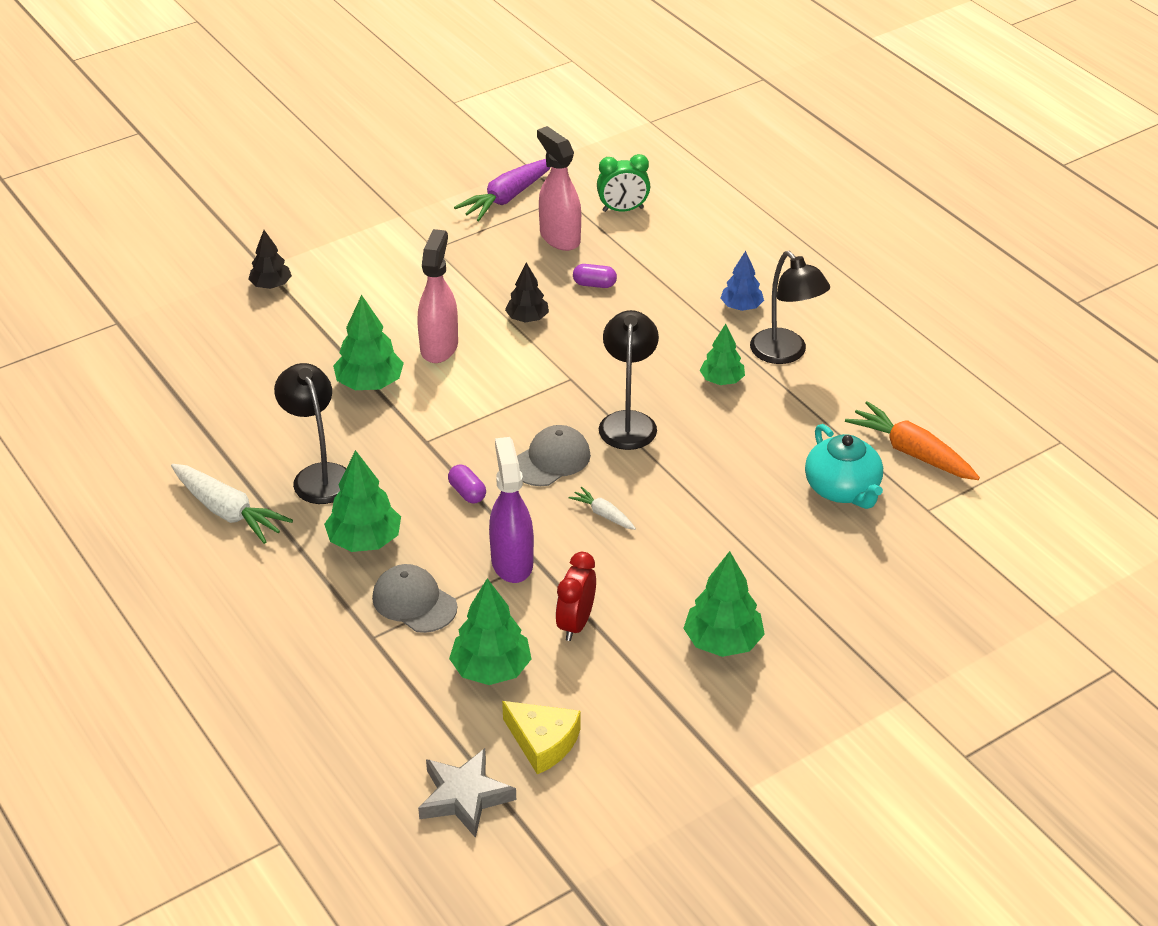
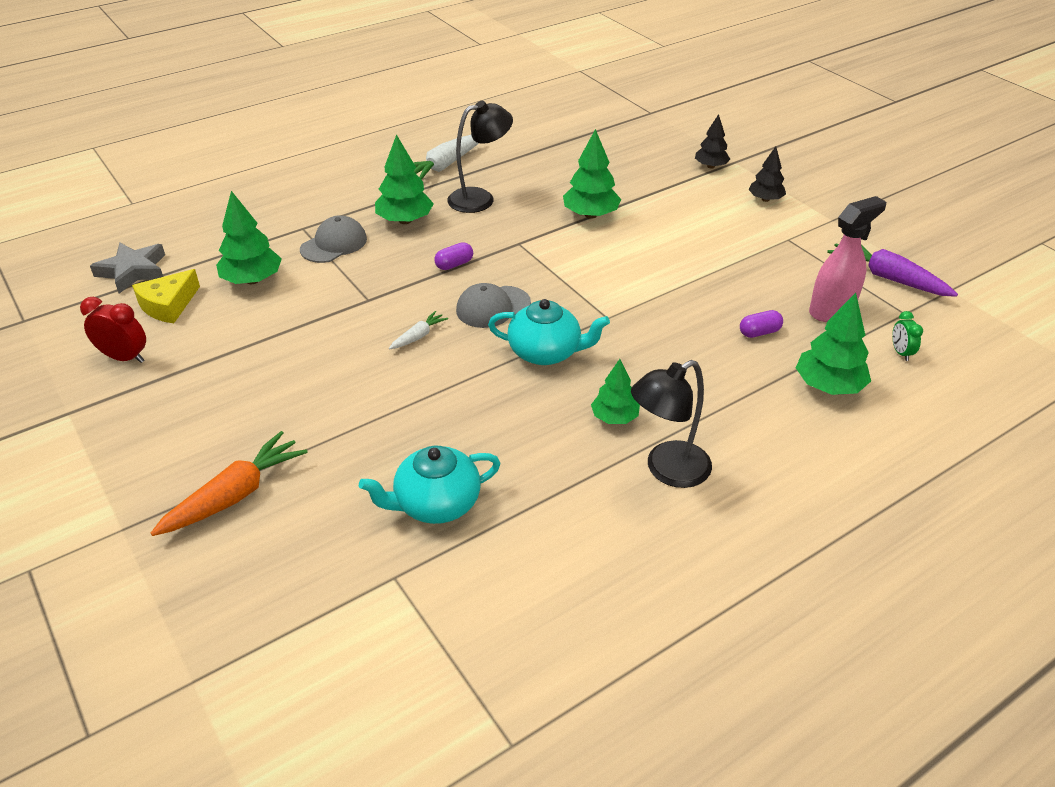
camera: 90 degrees right, 0 degrees up
pink spray bottle [418,229,458,363] -> none
purple spray bottle [489,437,534,583] -> none
black tree [505,262,549,323] -> black tree moved to [748,146,786,202]
grey cap [517,425,591,486] -> grey cap turned 105 degrees clockwise [456,283,531,328]
red clock [556,552,596,641] -> red clock moved to [80,297,146,363]
purple capsule [573,264,617,288] -> purple capsule turned 60 degrees clockwise [740,310,783,338]
green clock [597,154,650,212] -> green clock [892,311,923,361], size x0.62
black lamp [599,310,659,450] -> turquoise teapot [488,299,610,365]
green tree [683,551,765,657] -> green tree moved to [796,293,871,395]
blue tree [720,251,764,311] -> none
orange carrot [845,401,980,480] -> orange carrot moved to [151,431,308,536]

